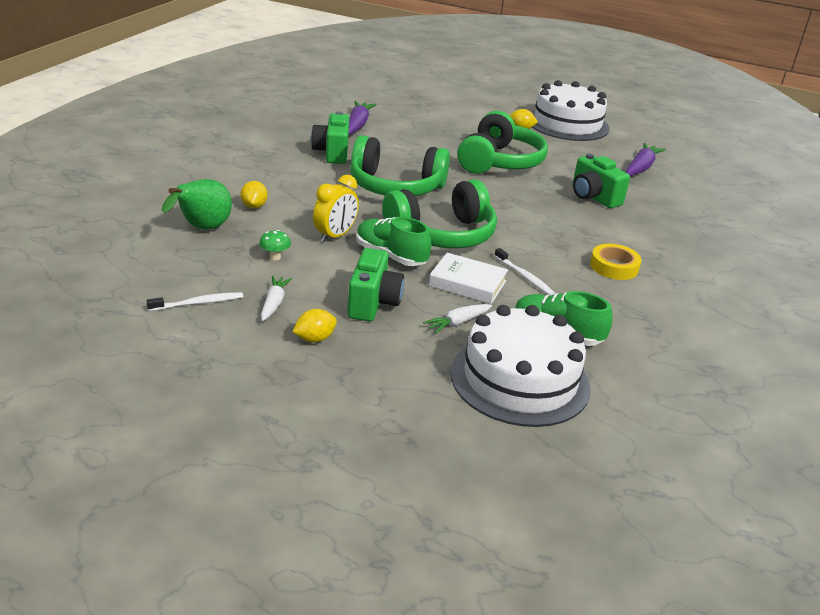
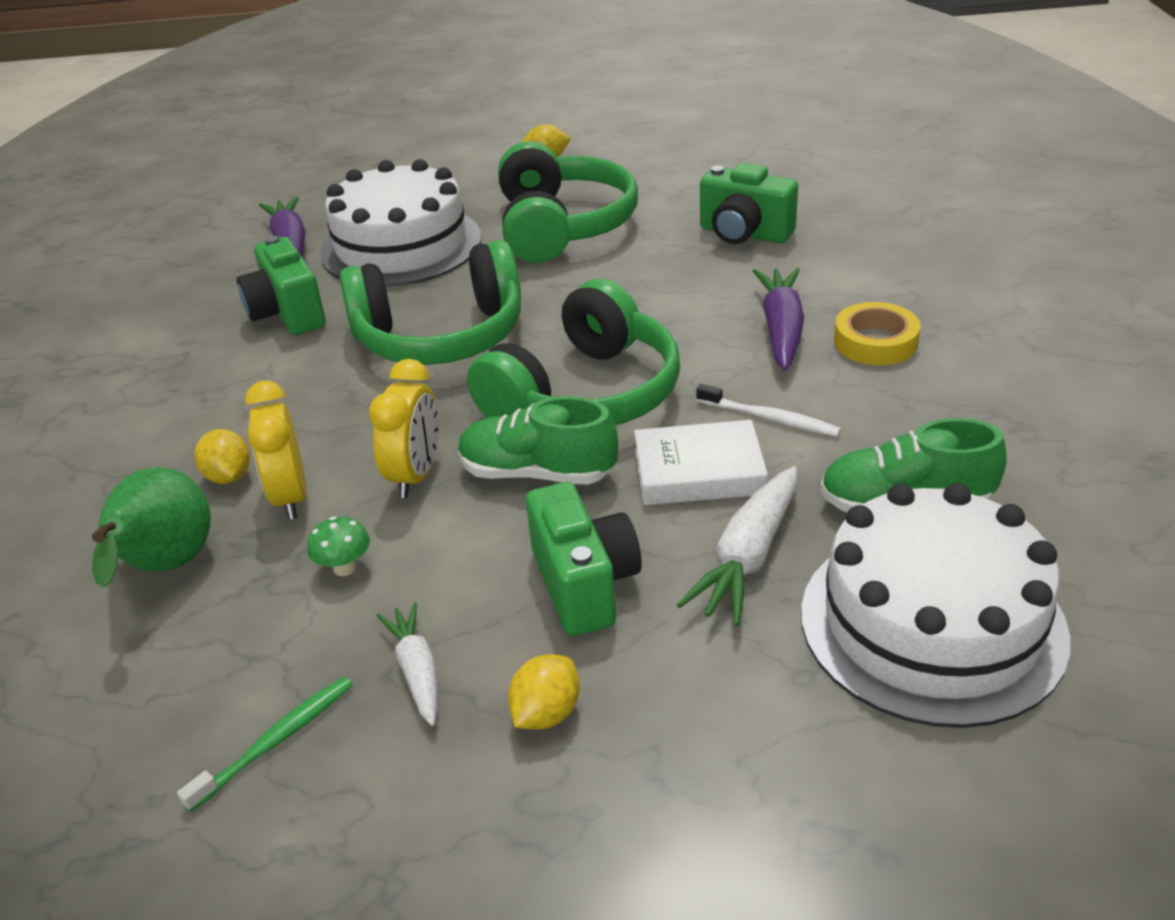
camera: 20 degrees left, 5 degrees up
white toothbrush [147,292,243,311] -> green toothbrush [177,677,353,812]
white carrot [423,304,492,334] -> white carrot [677,466,797,626], size x1.57
white cake [531,80,610,141] -> white cake moved to [320,159,481,287]
purple carrot [626,143,666,176] -> purple carrot moved to [753,268,804,370]
none -> yellow clock [245,381,307,520]

